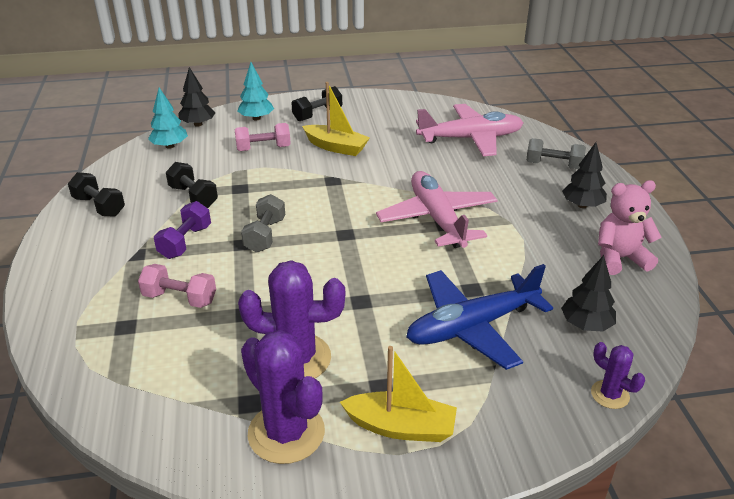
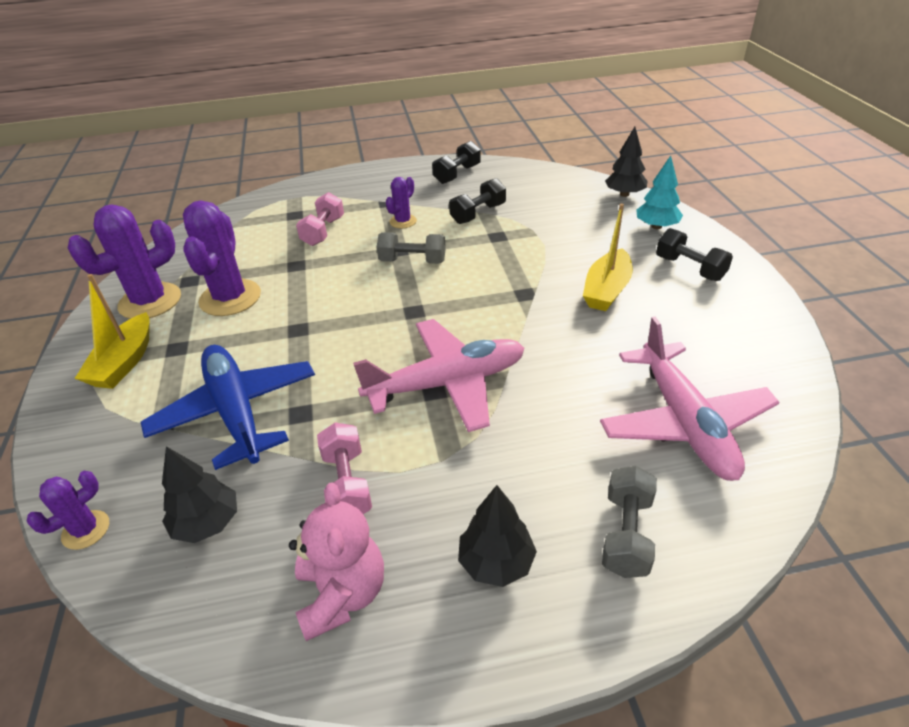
camera: 90 degrees right, 5 degrees up
turquoise tree [148,87,188,149] -> none
purple dumbbell [154,201,211,259] -> purple cactus [386,177,417,228]
pink dumbbell [235,123,291,151] -> pink dumbbell moved to [317,423,372,514]

